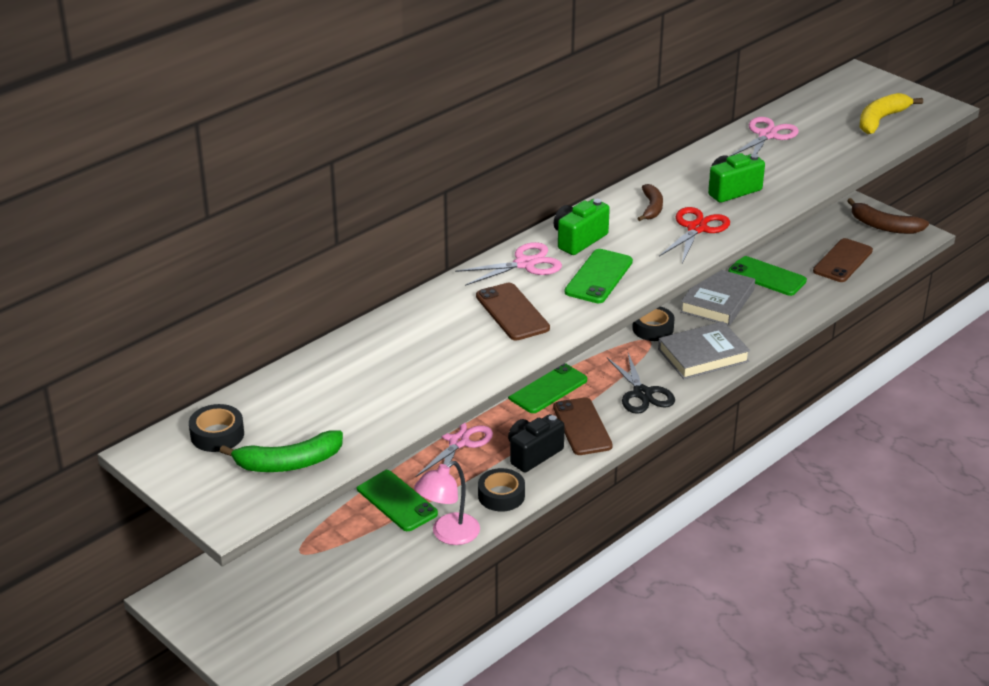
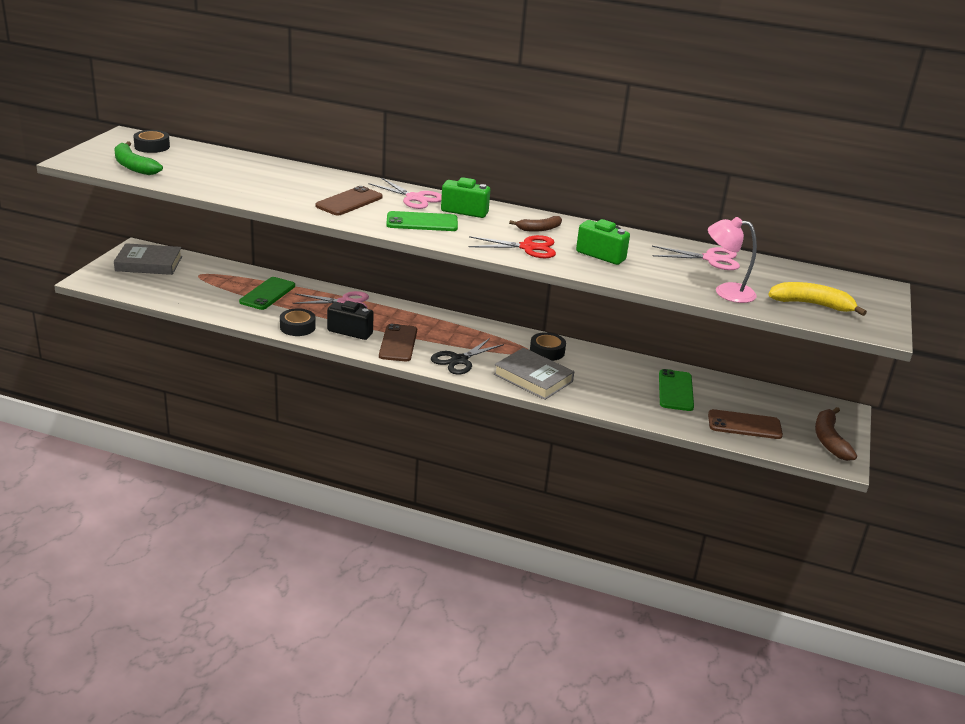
camera: 60 degrees right, 5 degrees down
pink lamp [414,461,480,545] -> pink lamp moved to [708,217,757,303]
green phone [508,363,587,413] -> none
brown phone [553,397,613,455] -> brown phone turned 45 degrees counterclockwise [379,324,417,361]
grey book [680,270,755,326] -> grey book moved to [114,243,182,275]

